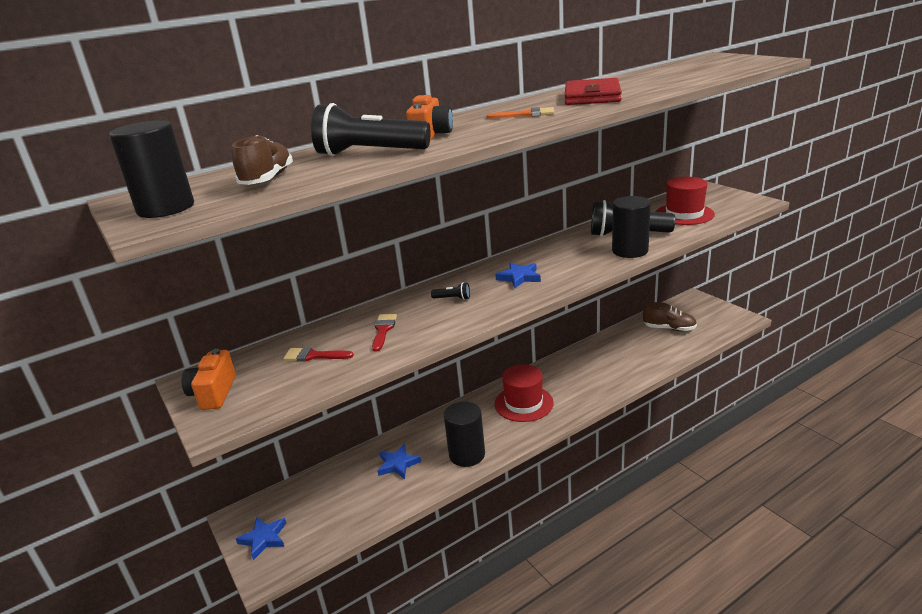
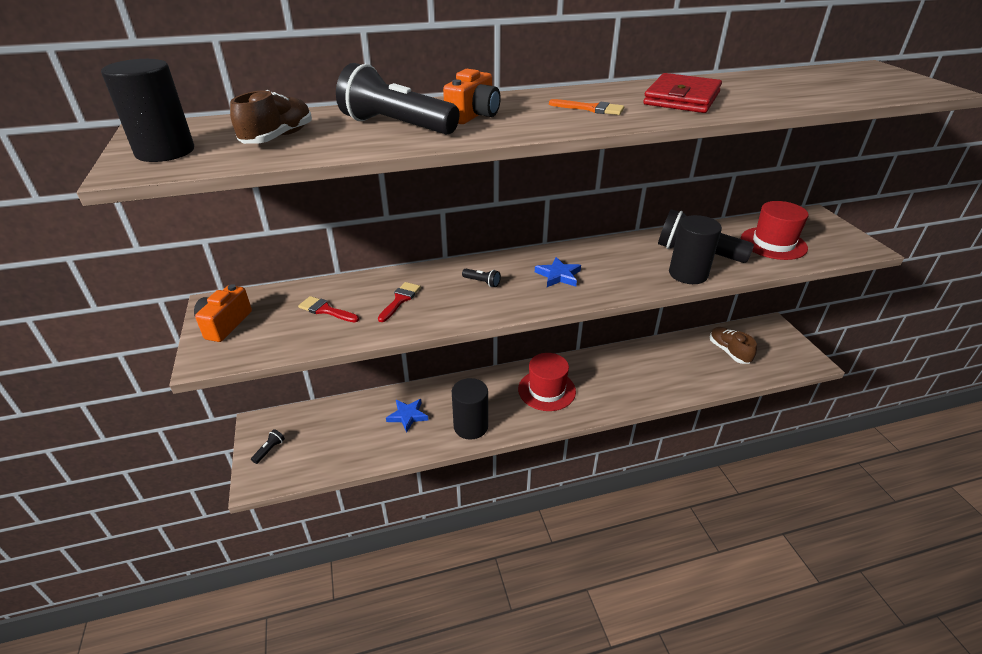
camera: 15 degrees right, 10 degrees up
blue star [236,517,286,560] -> black flashlight [251,429,285,464]
brown shoe [643,302,697,331] -> brown shoe turned 150 degrees counterclockwise [710,327,757,364]

